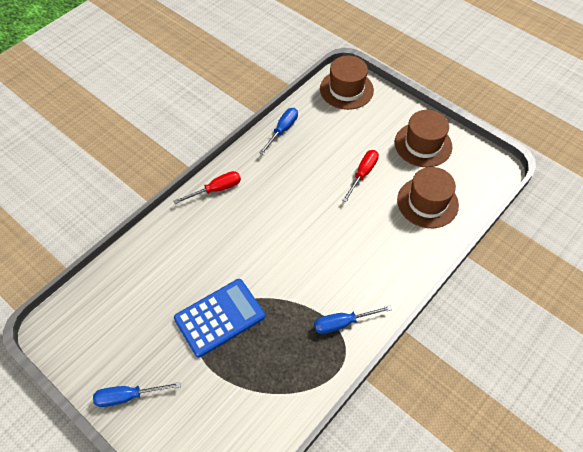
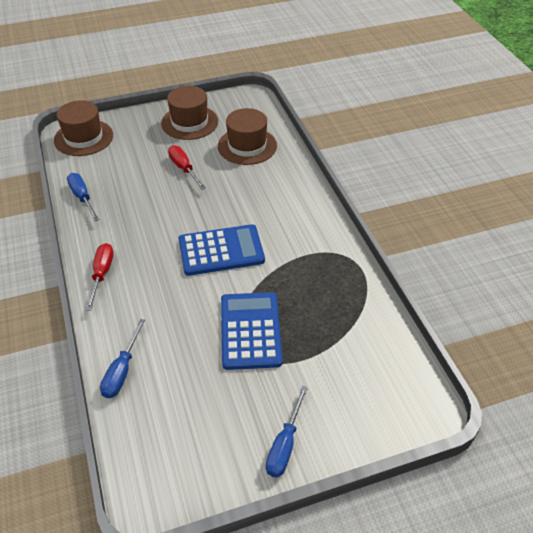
camera: 60 degrees left, 10 degrees down
blue screwdriver [314,306,392,334] -> blue screwdriver moved to [100,319,146,398]
none -> blue calculator [178,224,265,276]

